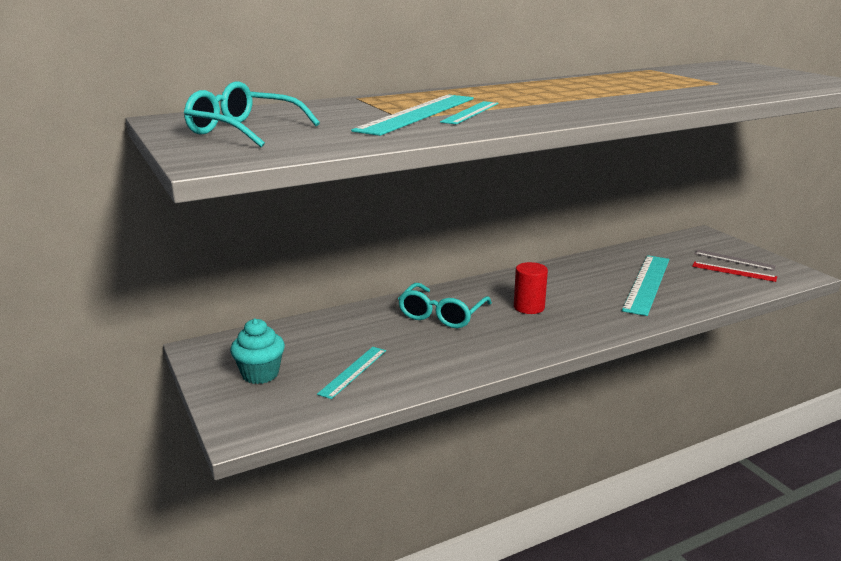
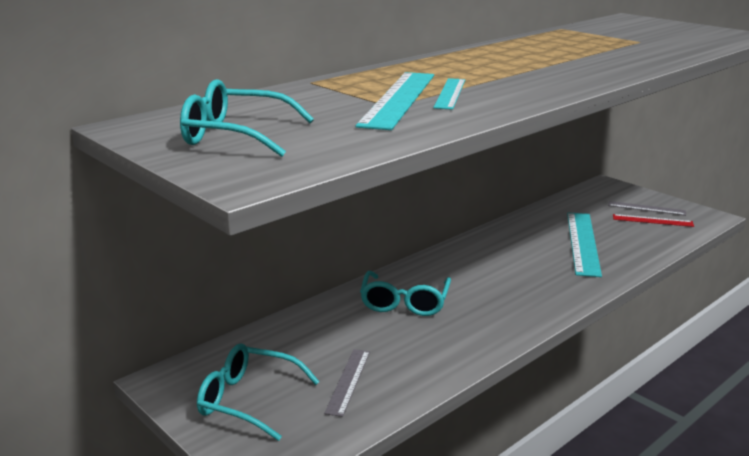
camera: 15 degrees left, 0 degrees up
turquoise cupcake [230,318,285,384] -> turquoise glasses [197,343,320,441]
turquoise ruler [317,347,386,399] -> grey ruler [324,349,370,417]
red cylinder [514,262,548,314] -> none

